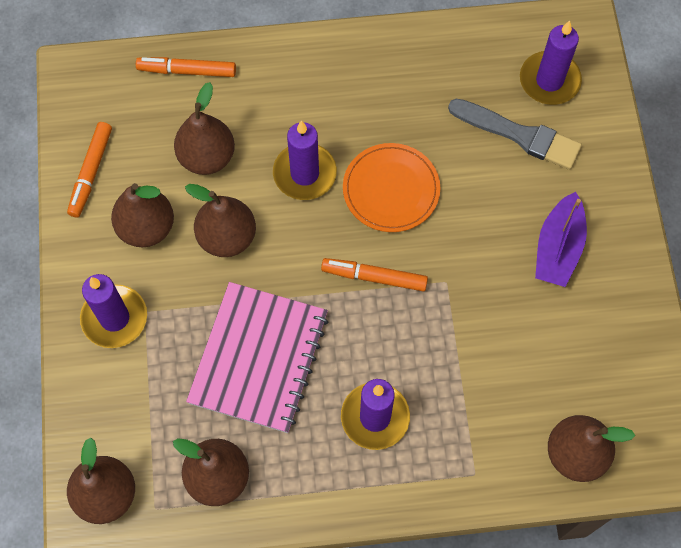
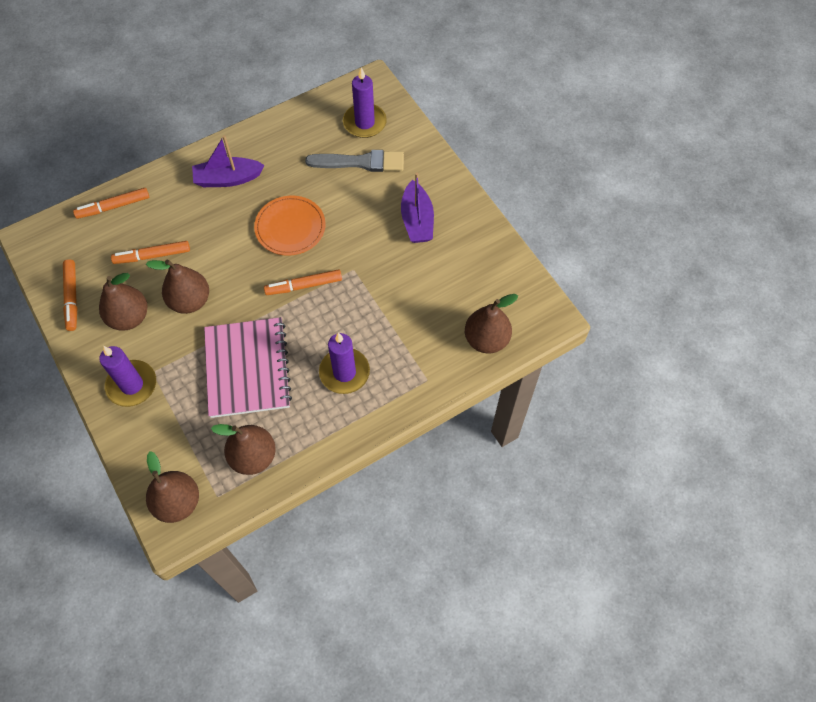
camera: 25 degrees left, 5 degrees down
brown pear [174,82,235,175] -> orange marker [111,241,190,264]
purple candle [273,121,337,200] -> none
none -> purple boat [192,135,265,187]

